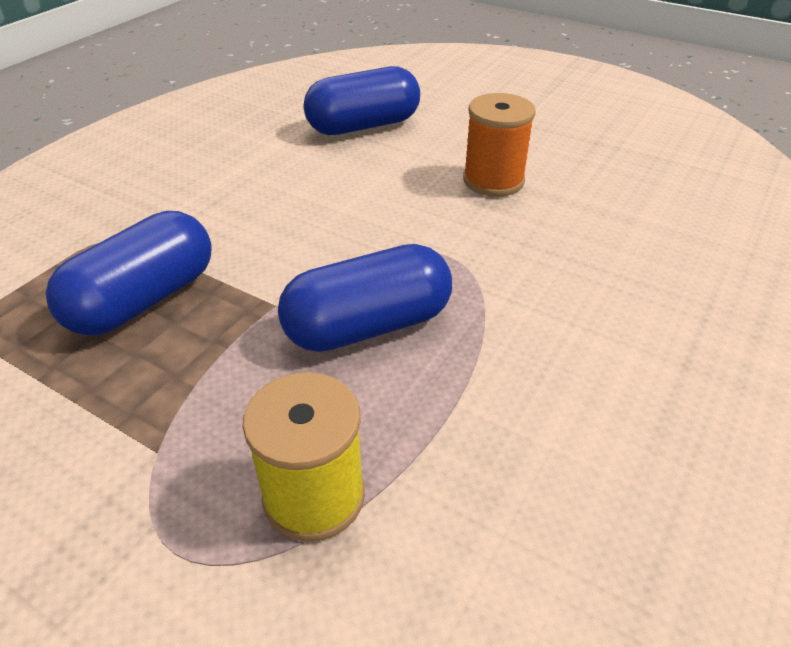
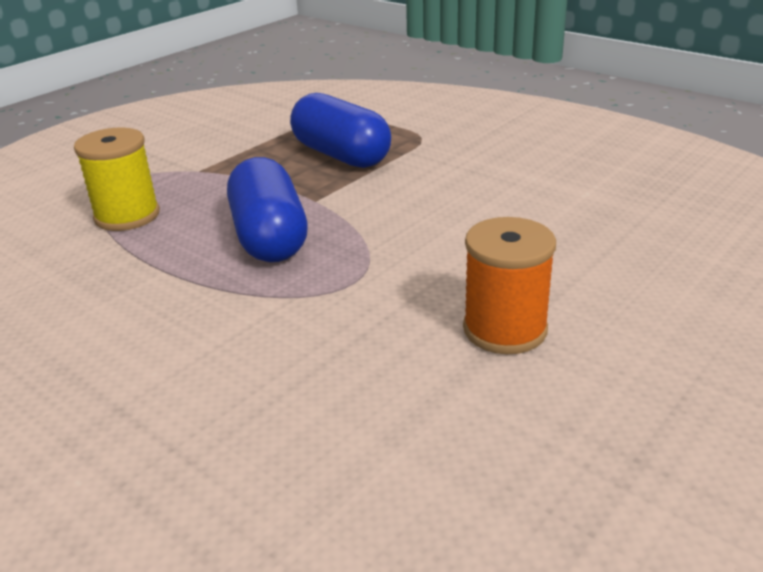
camera: 100 degrees right, 10 degrees down
blue capsule [303,66,420,135] -> none

